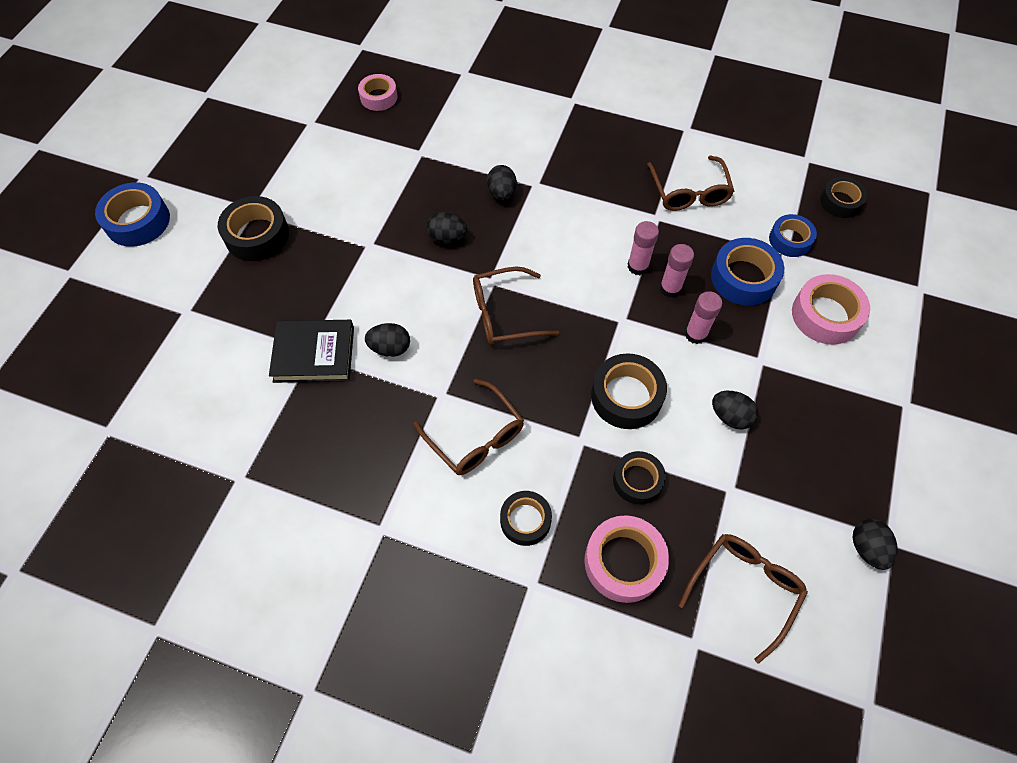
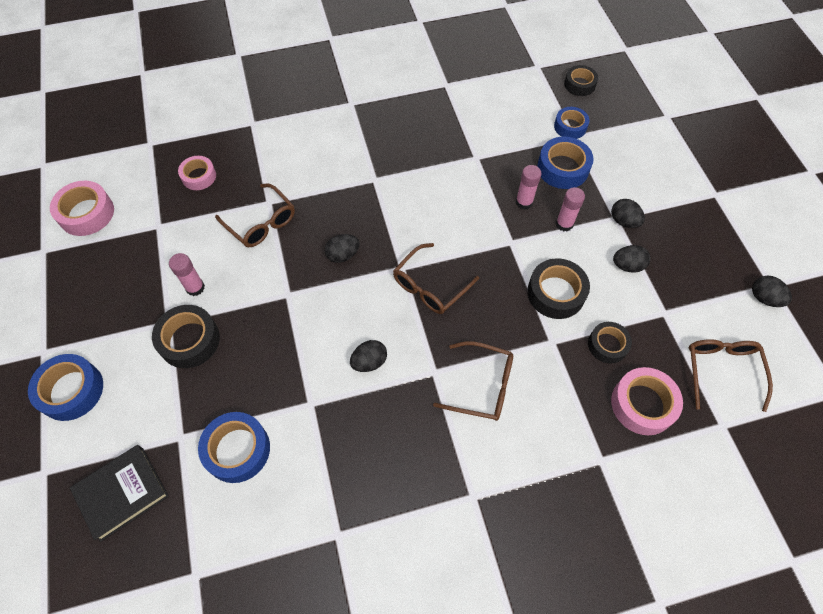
camera: 35 degrees left, 0 degrees up
black book [269,320,354,383] -> black book moved to [70,445,169,542]
black egg [487,165,517,201] -> black egg moved to [611,199,645,228]
black tape [500,491,552,546] -> none
pink glue stick [627,221,659,275] -> pink glue stick moved to [169,253,205,296]
brown glasses [647,156,734,211] -> brown glasses moved to [215,184,295,247]
pink tape [792,274,870,345] -> pink tape moved to [50,181,114,236]
none -> blue tape [198,412,270,483]

